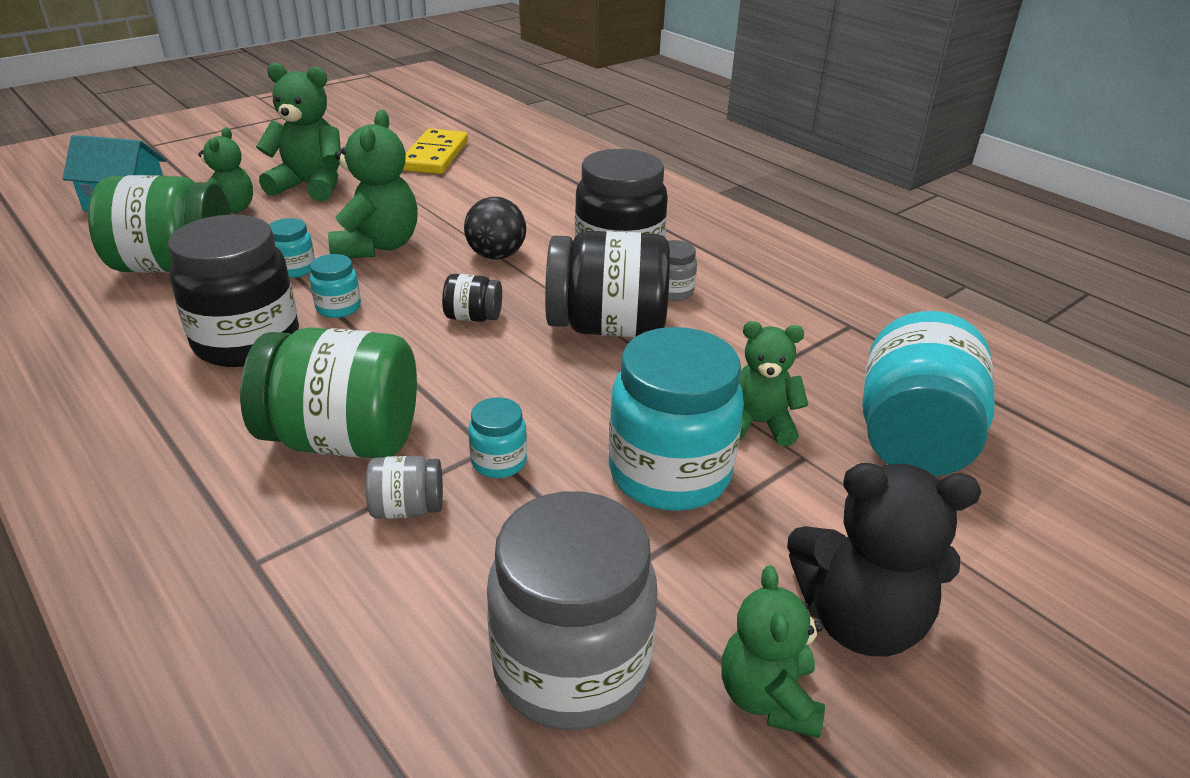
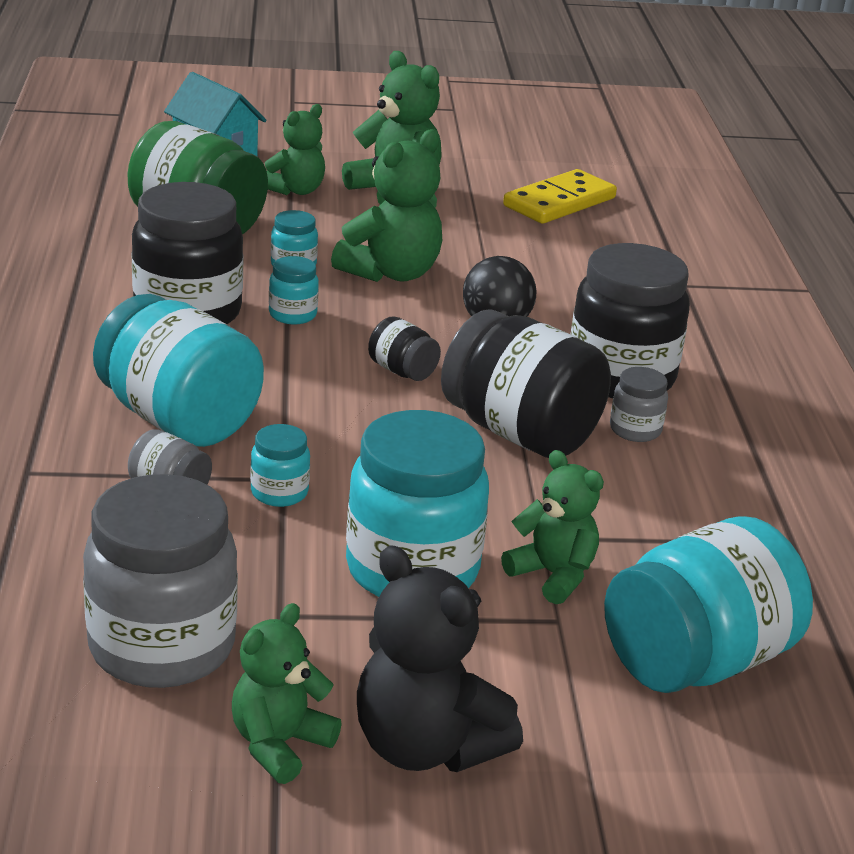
camera: 35 degrees right, 5 degrees down
green jar [240,327,417,458] -> turquoise jar [93,294,264,447]

